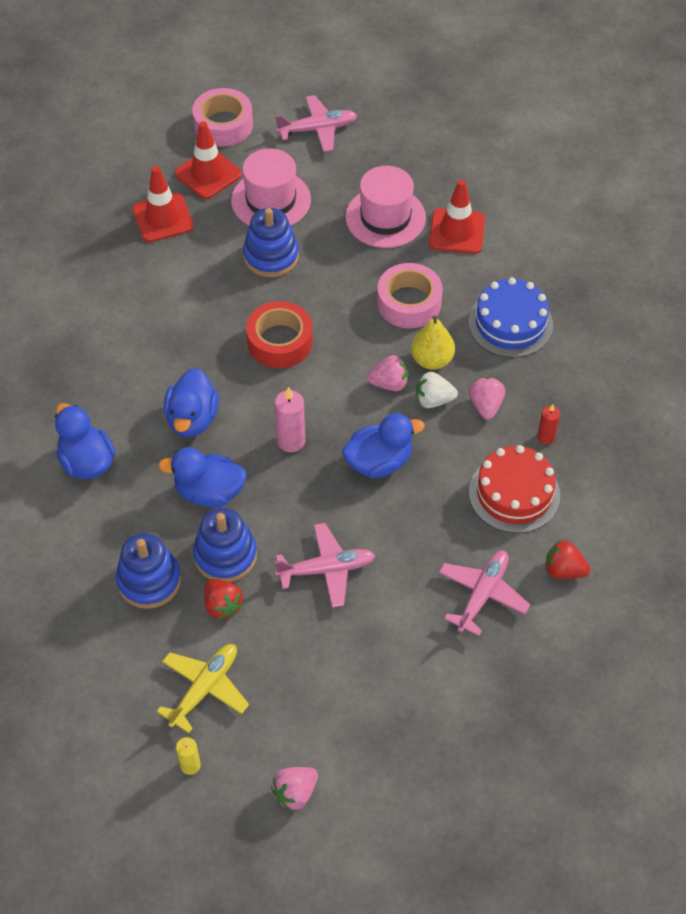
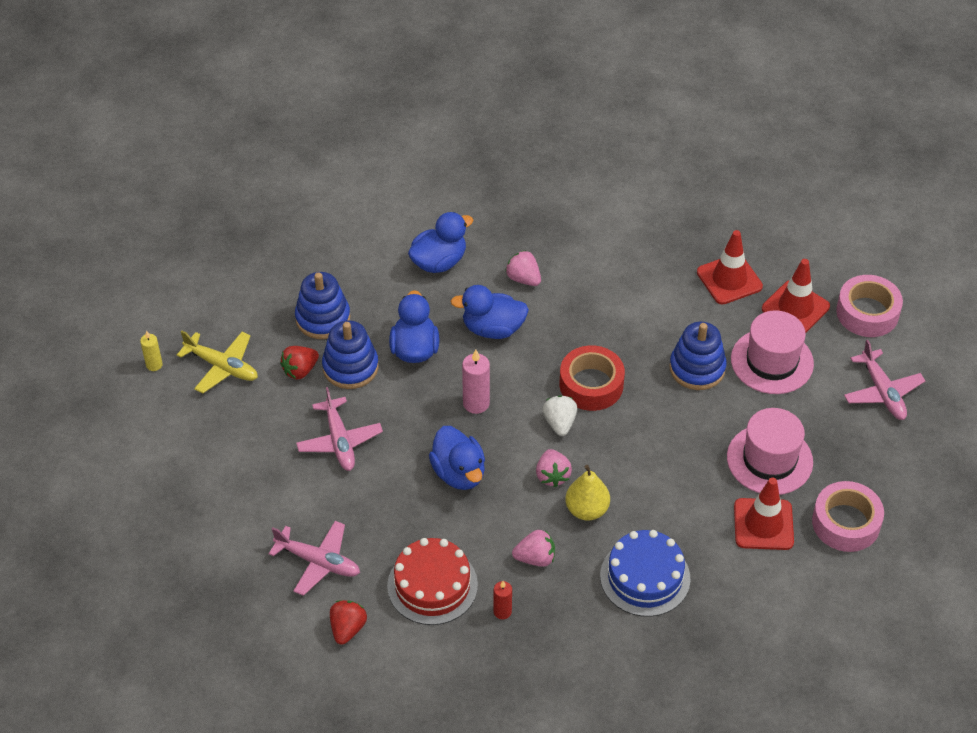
camera: 85 degrees right, 5 degrees down
pink strawberry [271,767,318,811] -> pink strawberry moved to [505,250,541,286]
pink tape [377,263,443,328] -> pink tape moved to [812,481,884,552]
white strawberry [416,372,458,408] -> white strawberry moved to [542,396,578,436]

